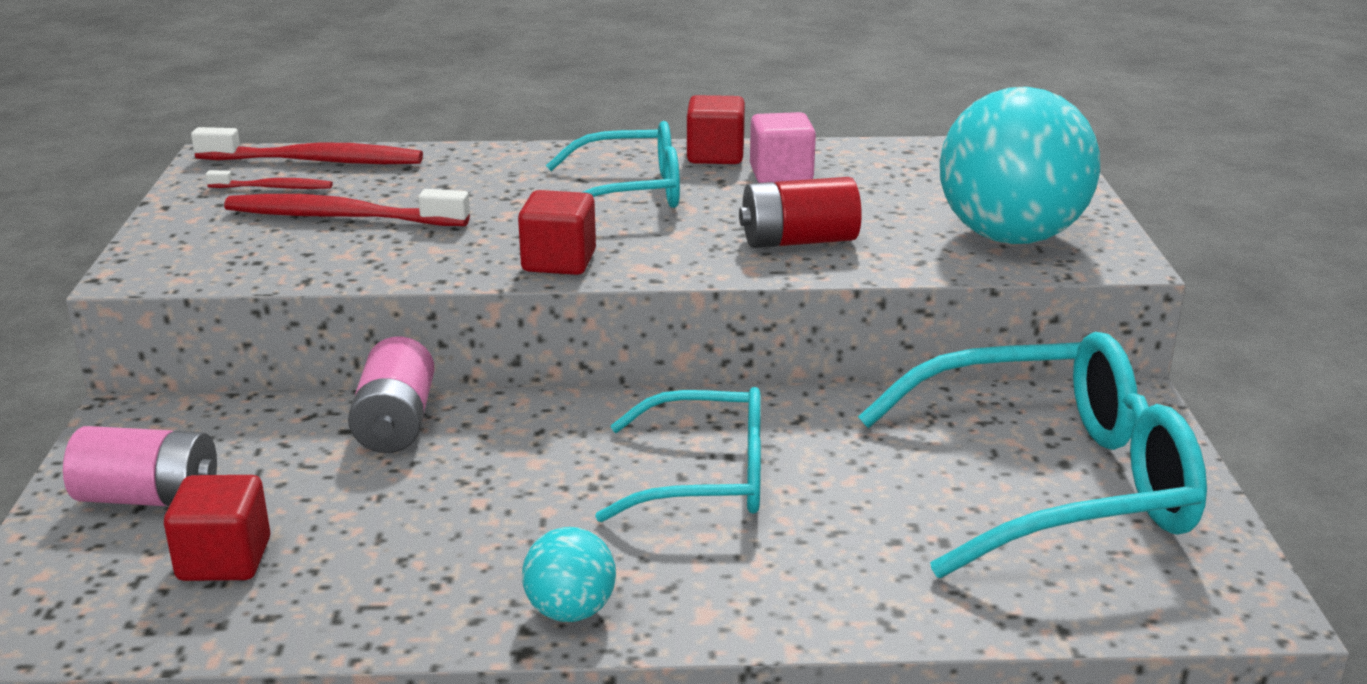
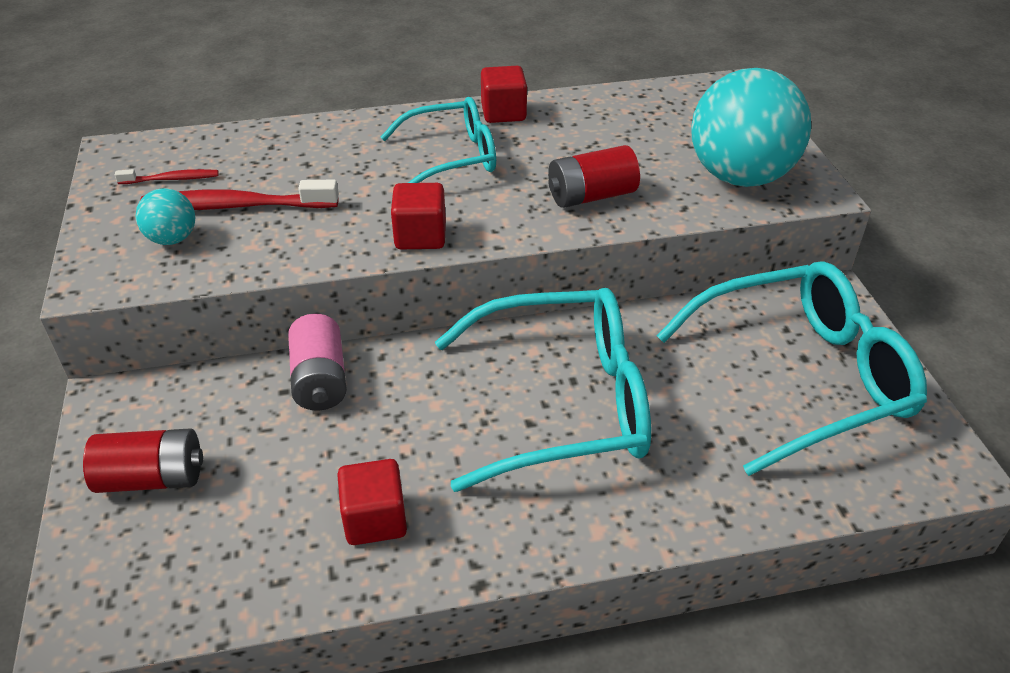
camera: 10 degrees left, 15 degrees up
pink battery [63,426,217,506] -> red battery [83,428,203,493]
red cube [164,475,270,581] -> red cube moved to [337,459,407,545]
red toothbrush [191,127,423,164] -> none
turquoise ball [522,527,616,622] -> turquoise ball moved to [136,188,196,245]
turquoise glasses [595,387,761,522] -> turquoise glasses [435,288,651,492], size x1.61
pink cube [750,112,816,183] -> none

